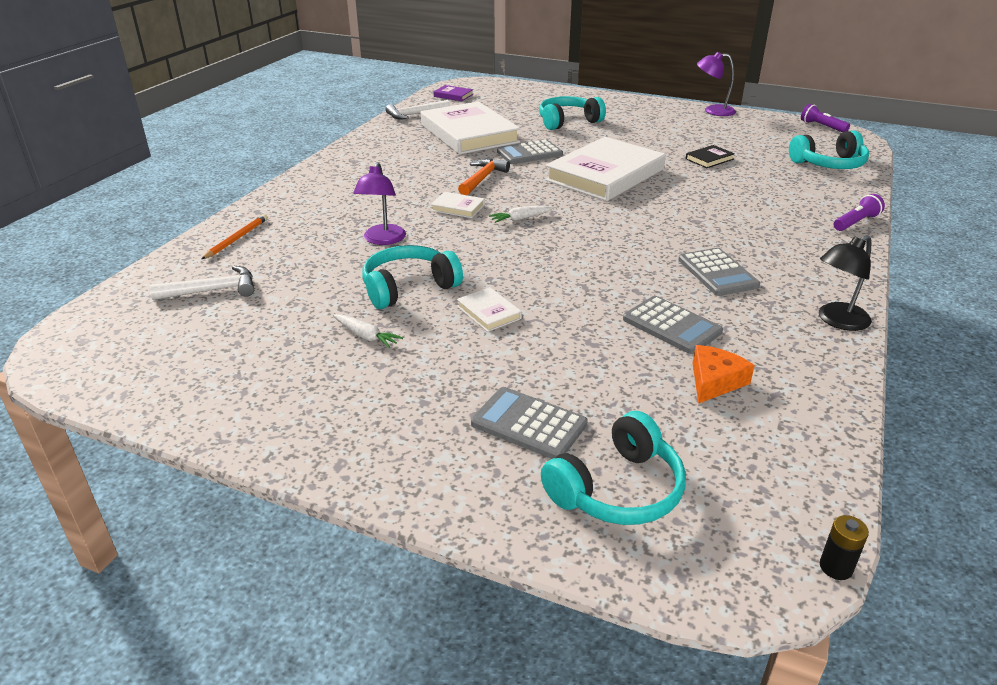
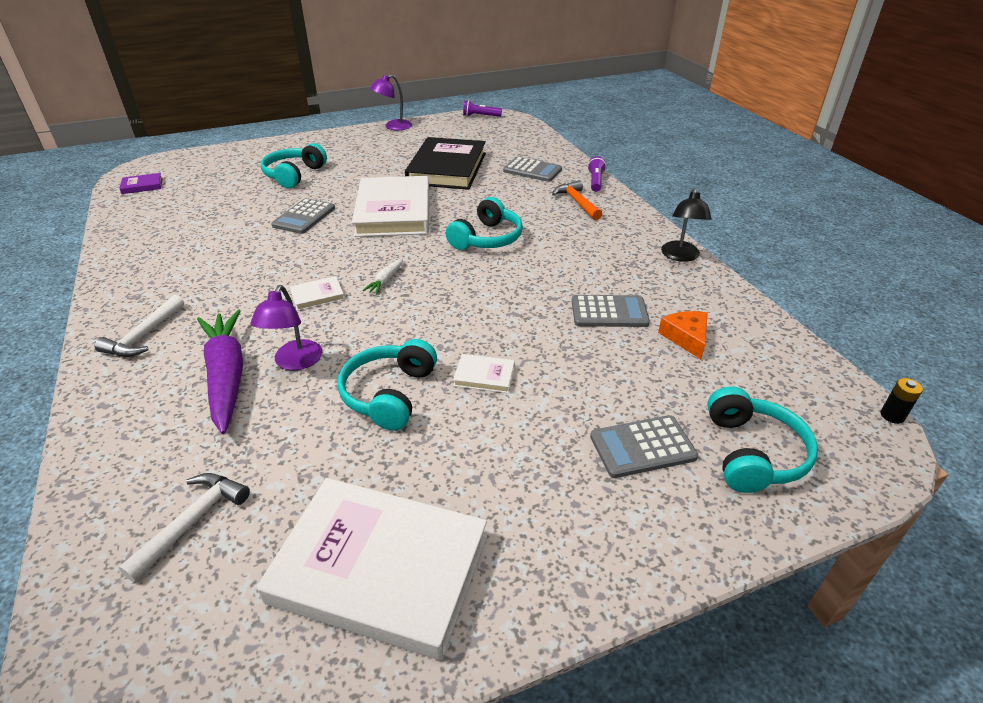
camera: 45 degrees left, 5 degrees up
orange pencil [202,214,268,259] -> none
white carrot [333,314,403,348] -> none
purple lamp [353,162,406,245] -> purple lamp turned 45 degrees clockwise [250,285,322,370]
white hammer [386,100,450,119] -> white hammer moved to [94,295,184,357]
white book [421,101,520,154] -> white book moved to [257,478,487,660]
orange hammer [458,158,510,195] -> orange hammer moved to [552,180,602,220]
grey calculator [678,248,760,296] -> grey calculator moved to [503,157,562,182]
black book [685,145,735,168] -> black book [405,137,486,190], size x2.48
turquoise headphones [789,130,869,169] -> turquoise headphones moved to [446,197,523,250]
none -> purple carrot [197,310,243,434]

